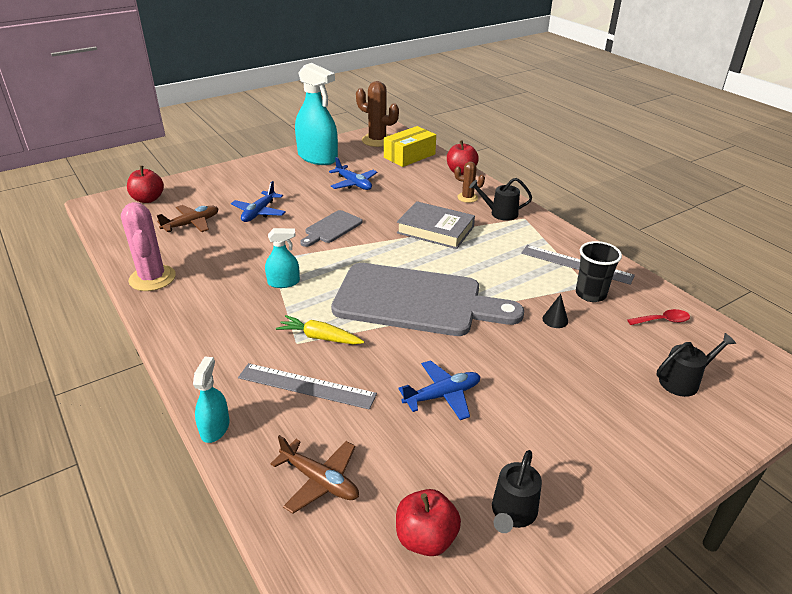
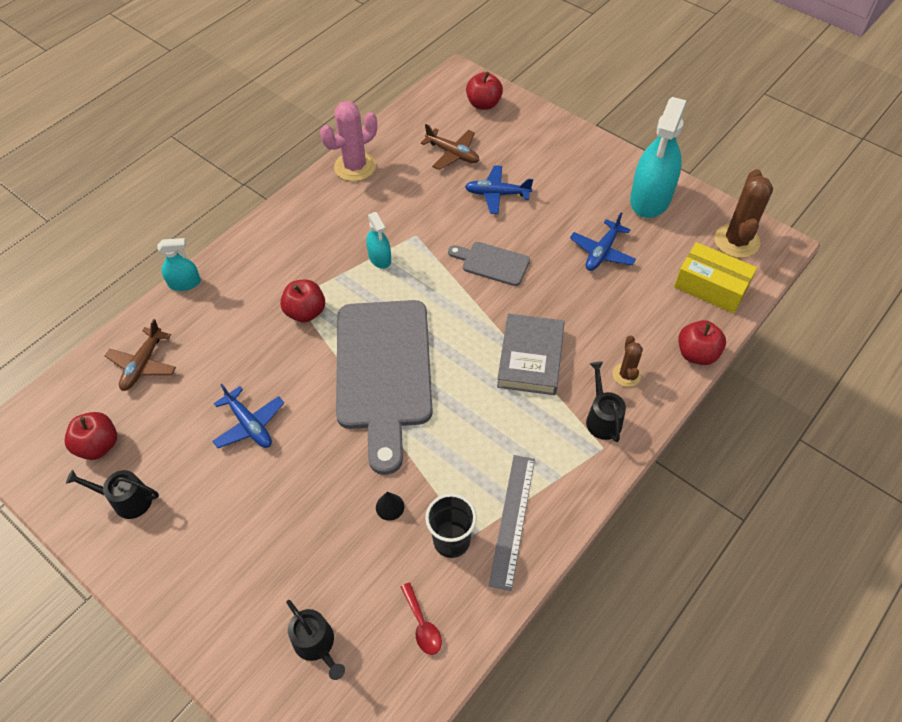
camera: 75 degrees right, 20 degrees up
grey ruler [238,363,377,410] -> none
yellow carrot [276,315,364,344] -> red apple [280,280,325,322]

